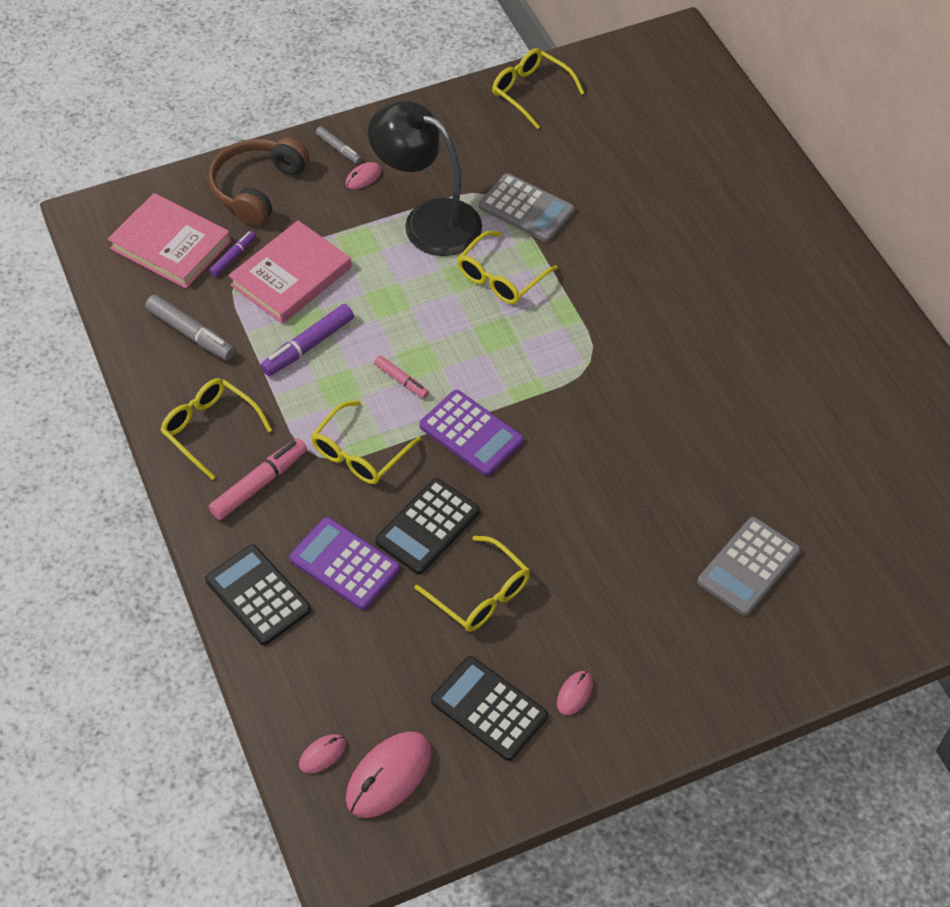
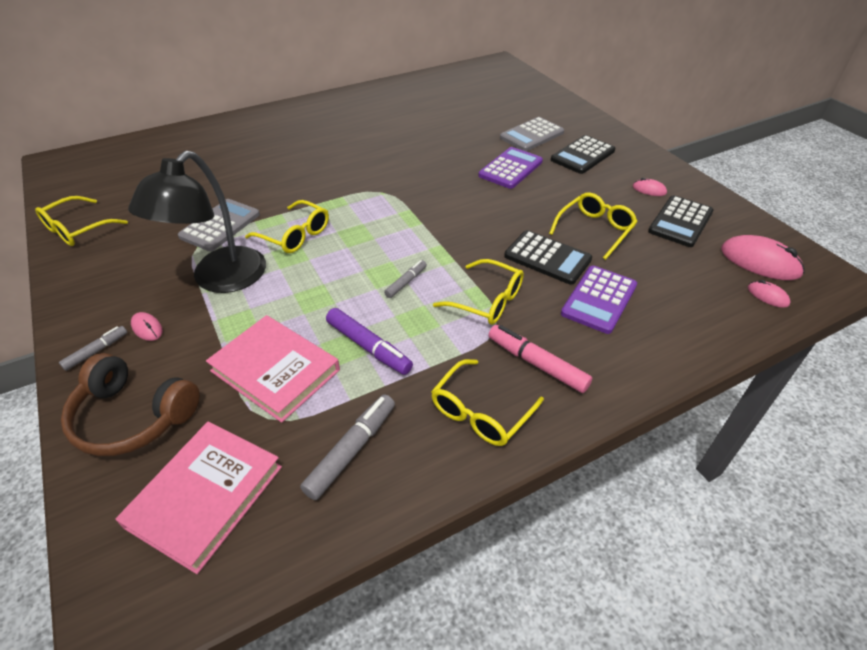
camera: 95 degrees left, 10 degrees down
black calculator [205,544,311,645] -> black calculator moved to [551,135,615,174]
purple marker [209,231,256,277] -> none
pink marker [374,356,429,398] -> grey marker [384,260,427,298]
purple calculator [419,390,524,476] -> purple calculator moved to [478,147,543,189]
grey calculator [697,517,801,616] -> grey calculator turned 105 degrees clockwise [500,117,564,151]

